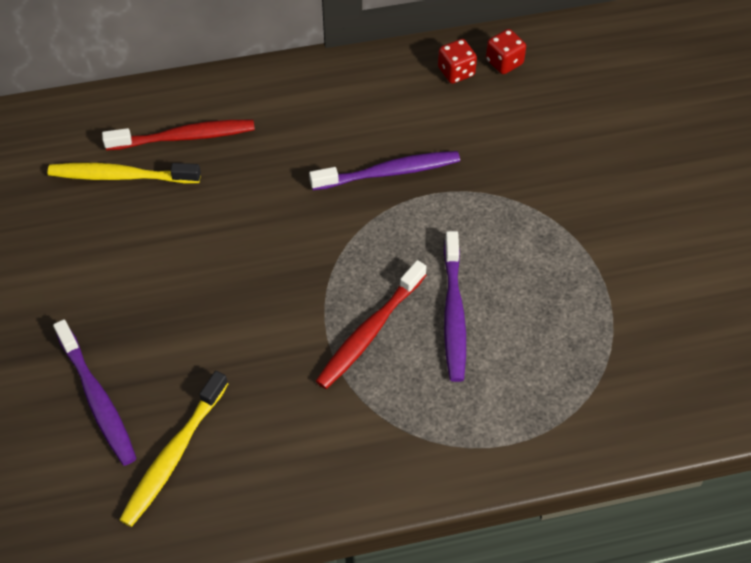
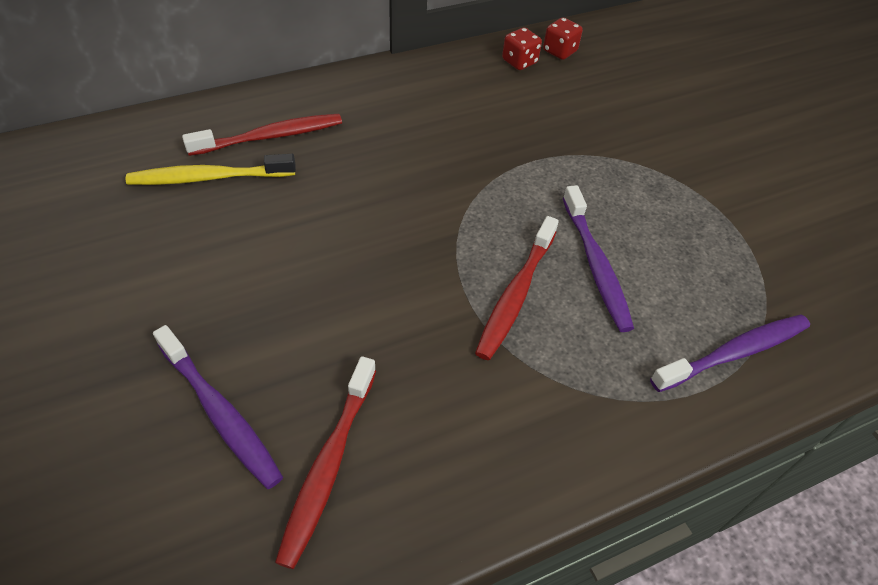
camera: 15 degrees left, 5 degrees down
yellow toothbrush [119,371,228,527] -> red toothbrush [275,356,376,569]
purple toothbrush [309,151,460,190] -> purple toothbrush moved to [650,314,810,392]

